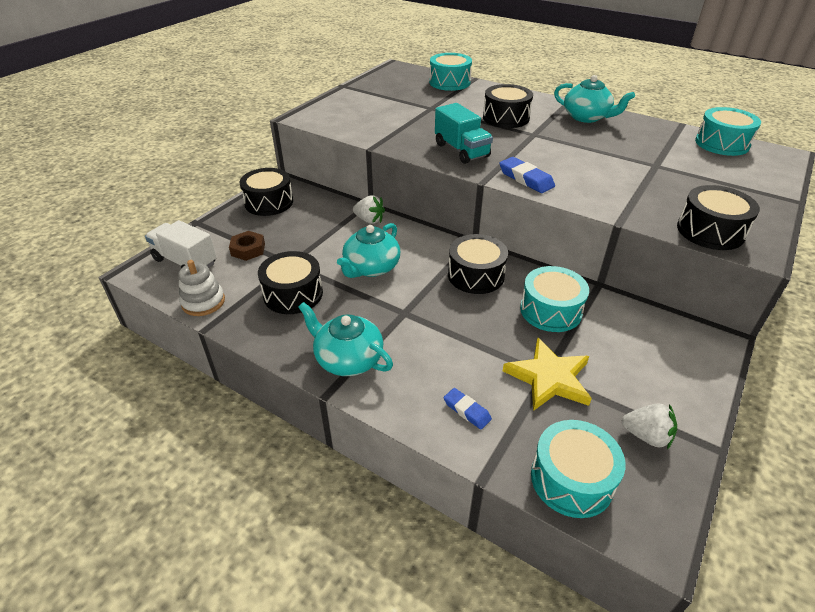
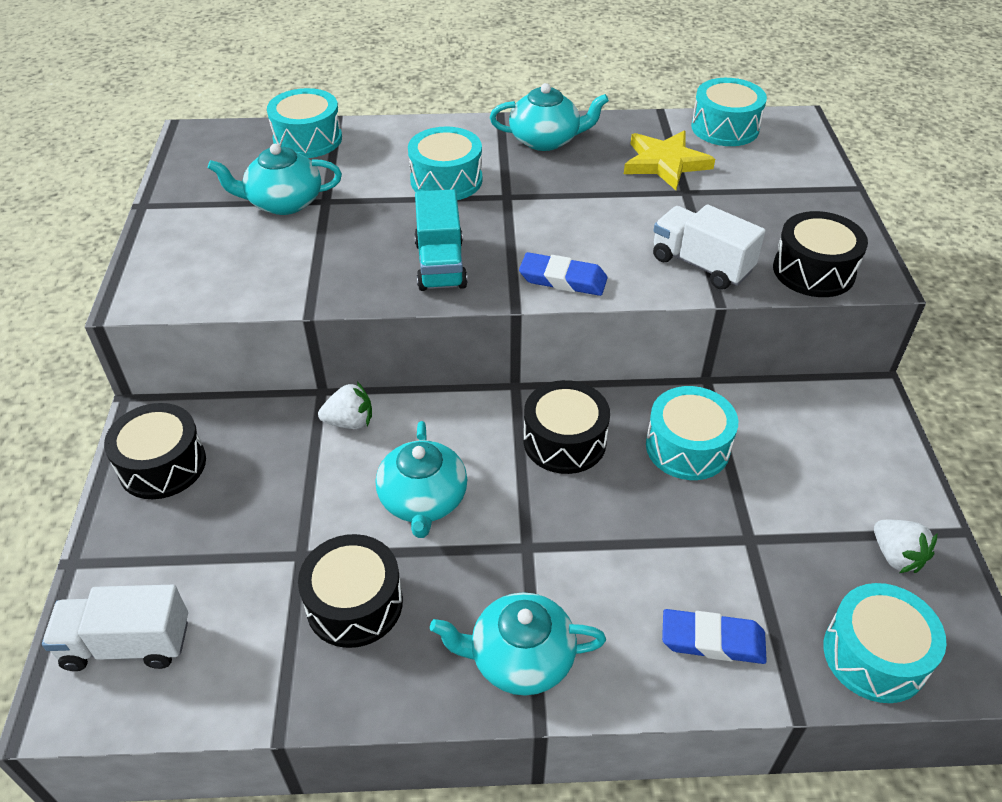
camera: 35 degrees left, 5 degrees up
white stacking toy [178,260,225,316] -> none
brown nut [229,231,265,261] -> none
turquoise truck [435,103,493,164] -> turquoise truck turned 60 degrees clockwise [414,189,467,291]
blue eraser [443,388,492,429] -> blue eraser [662,609,767,664], size x1.55
black drum [483,84,533,128] -> turquoise drum [408,126,482,200]
yellow star [503,338,592,411] -> yellow star moved to [624,131,715,190]
white strawberry [622,403,677,449] -> white strawberry turned 75 degrees clockwise [874,520,937,573]
none -> turquoise teapot [208,144,342,215]
none -> white truck [653,204,765,290]

